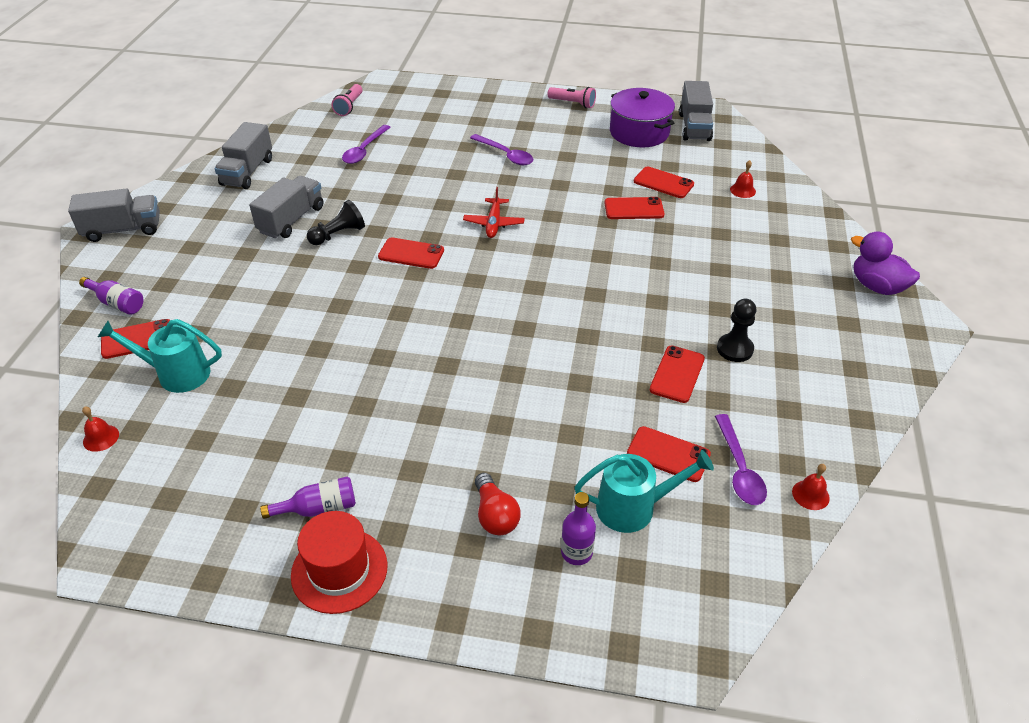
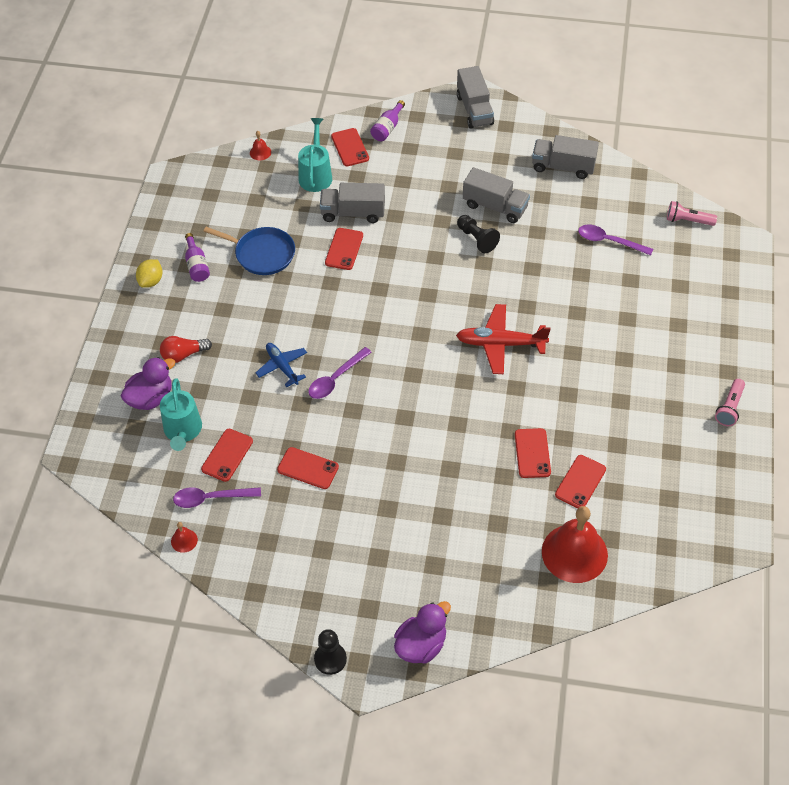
camera: 90 degrees right, 10 degrees up
red hat [291,511,388,614] -> yellow lemon [136,259,162,288]
red phone [378,237,444,269] -> red phone moved to [325,228,363,270]
red plane [463,187,525,238] -> red plane [456,304,551,374], size x1.56
purple spoon [470,134,533,165] -> purple spoon moved to [308,347,372,399]
purple bottle [561,492,596,565] -> purple duck [121,357,176,410]
purple pot [610,88,675,147] -> none
grey truck [679,81,713,141] -> grey truck moved to [320,183,385,223]
black pawn [717,299,757,362] -> black pawn moved to [314,629,347,675]
red bell [730,160,756,198] -> red bell [542,506,608,583], size x2.45
none -> blue pan [204,227,295,275]
none -> blue plane [256,343,307,387]

